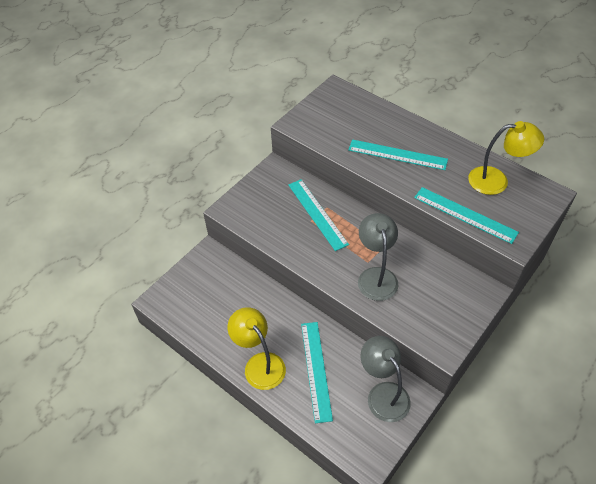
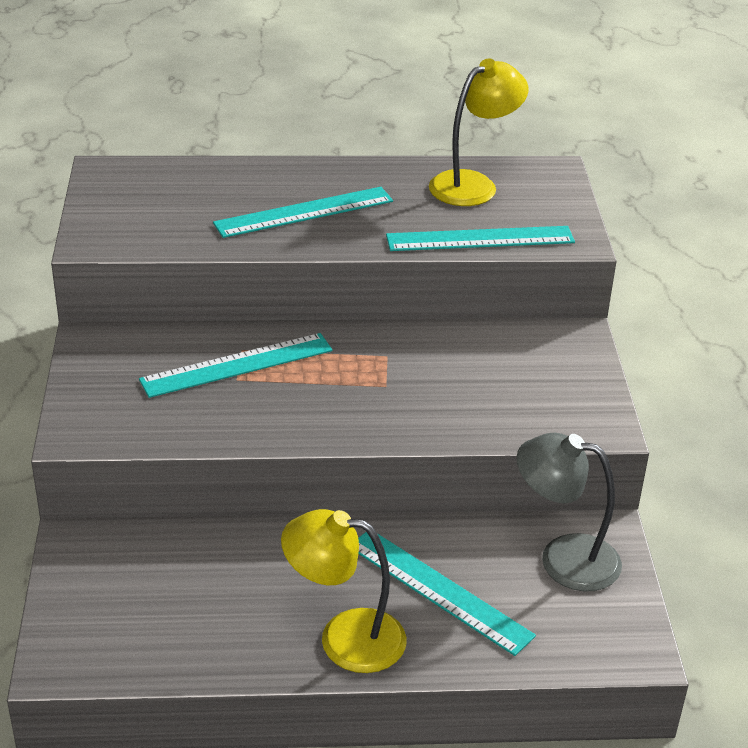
camera: 45 degrees left, 15 degrees down
turquoise ruler [288,179,349,251] -> turquoise ruler turned 45 degrees counterclockwise [139,333,333,398]
grey lamp [358,213,398,301] -> none

